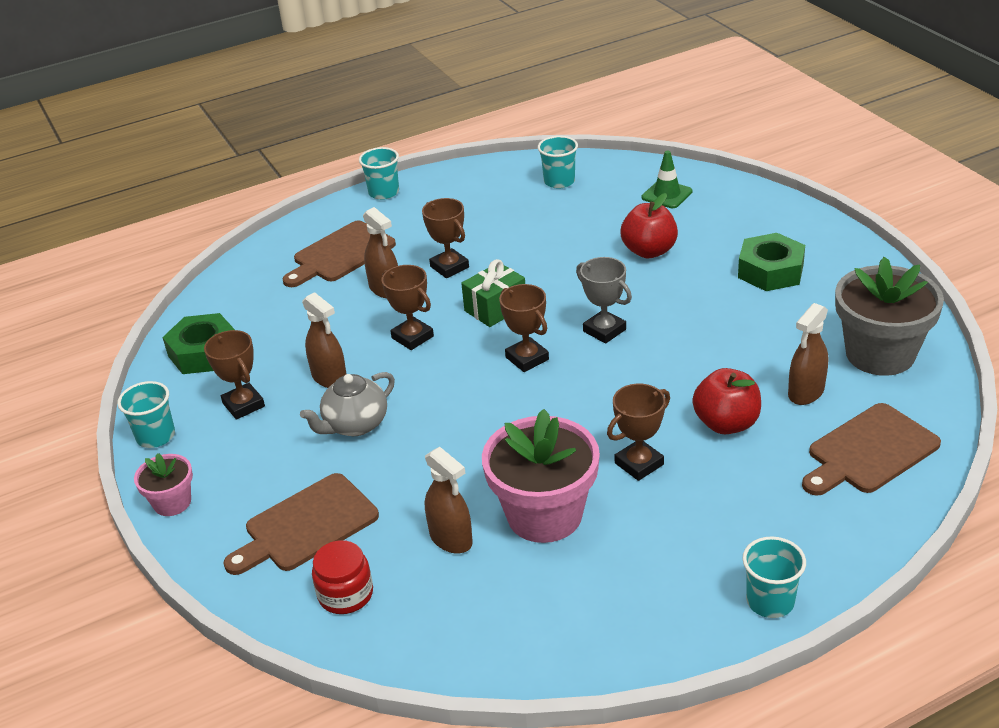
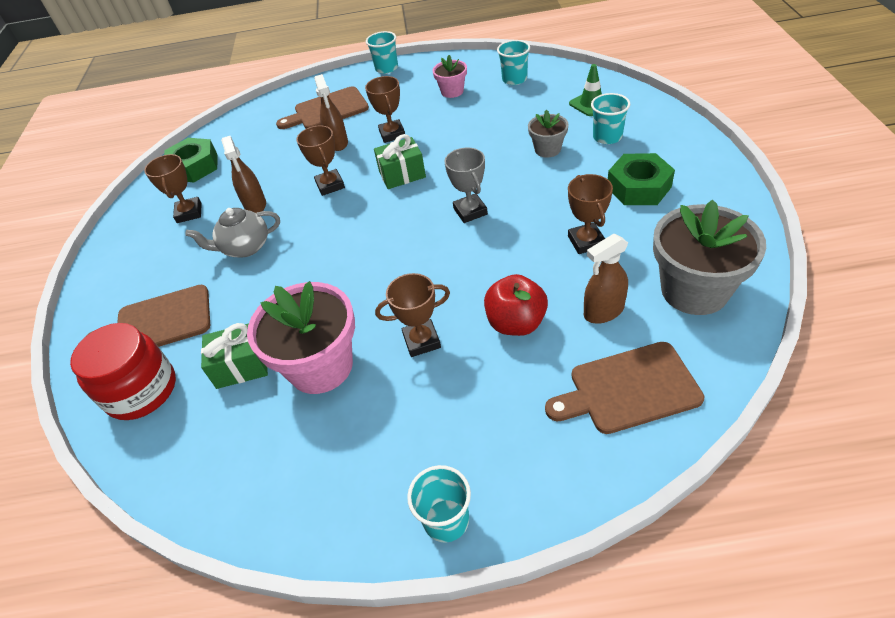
camera: 25 degrees right, 10 degrees up
turquoise cup [118,381,175,448] -> turquoise cup moved to [591,93,630,144]
pink flower pot [134,453,193,516] -> pink flower pot moved to [432,55,467,98]
red jar [312,540,373,614] -> red jar [70,323,176,420], size x1.60
brown spray bottle [425,447,473,554] -> green gift [201,323,268,389]
brown trophy [499,284,549,372] -> brown trophy moved to [568,174,613,254]
red apple [621,193,678,258] -> grey flower pot [528,110,569,158]

